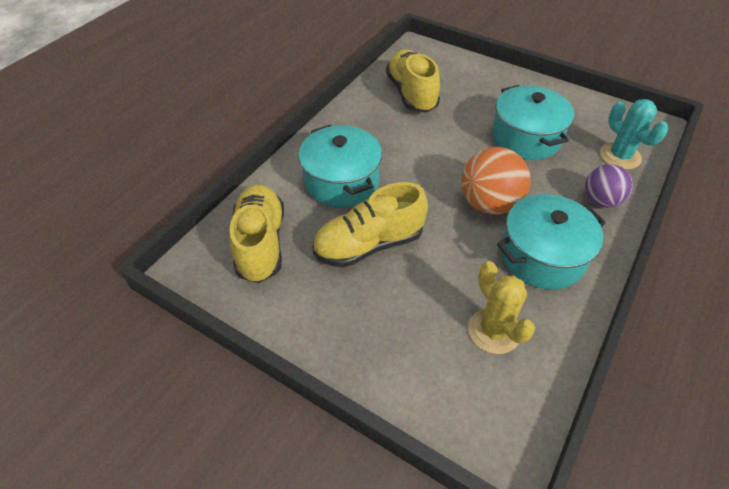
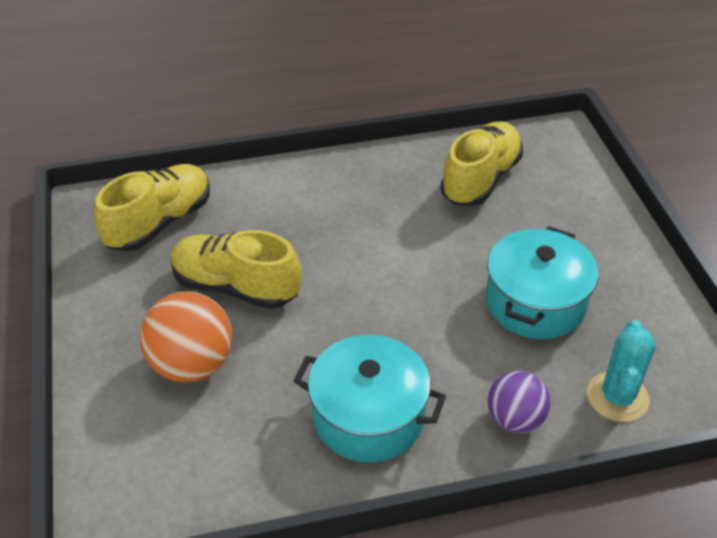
camera: 45 degrees right, 5 degrees down
turquoise pot [298,125,382,207] -> none
orange ball [461,147,531,215] -> orange ball moved to [140,291,232,383]
yellow cactus [468,261,535,354] -> none

